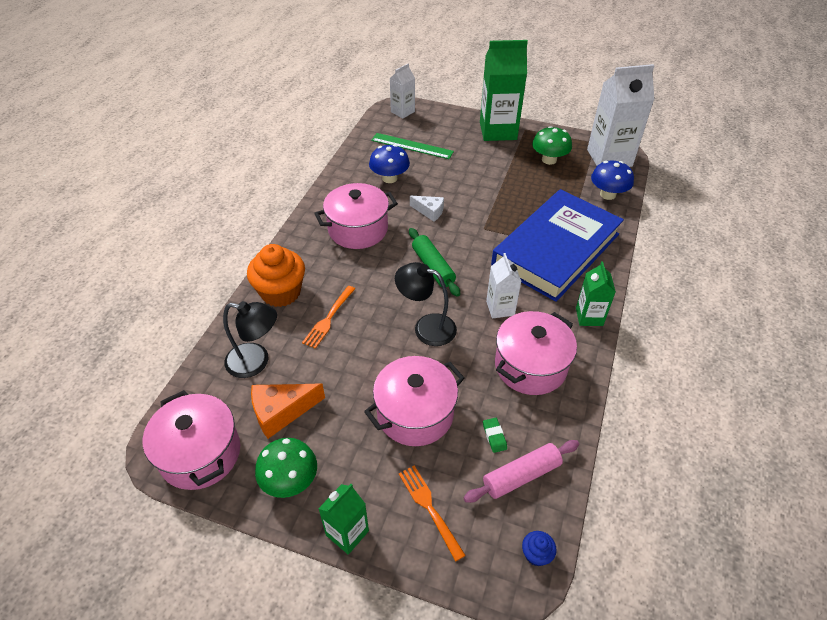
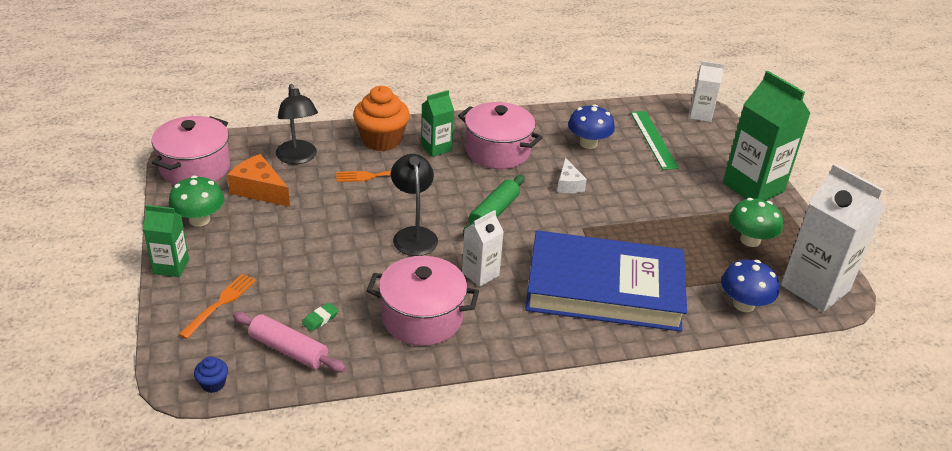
camera: 55 degrees right, 10 degrees down
pink pot [364,356,465,446] -> none
green carton [576,261,616,326] -> green carton moved to [421,90,454,157]

